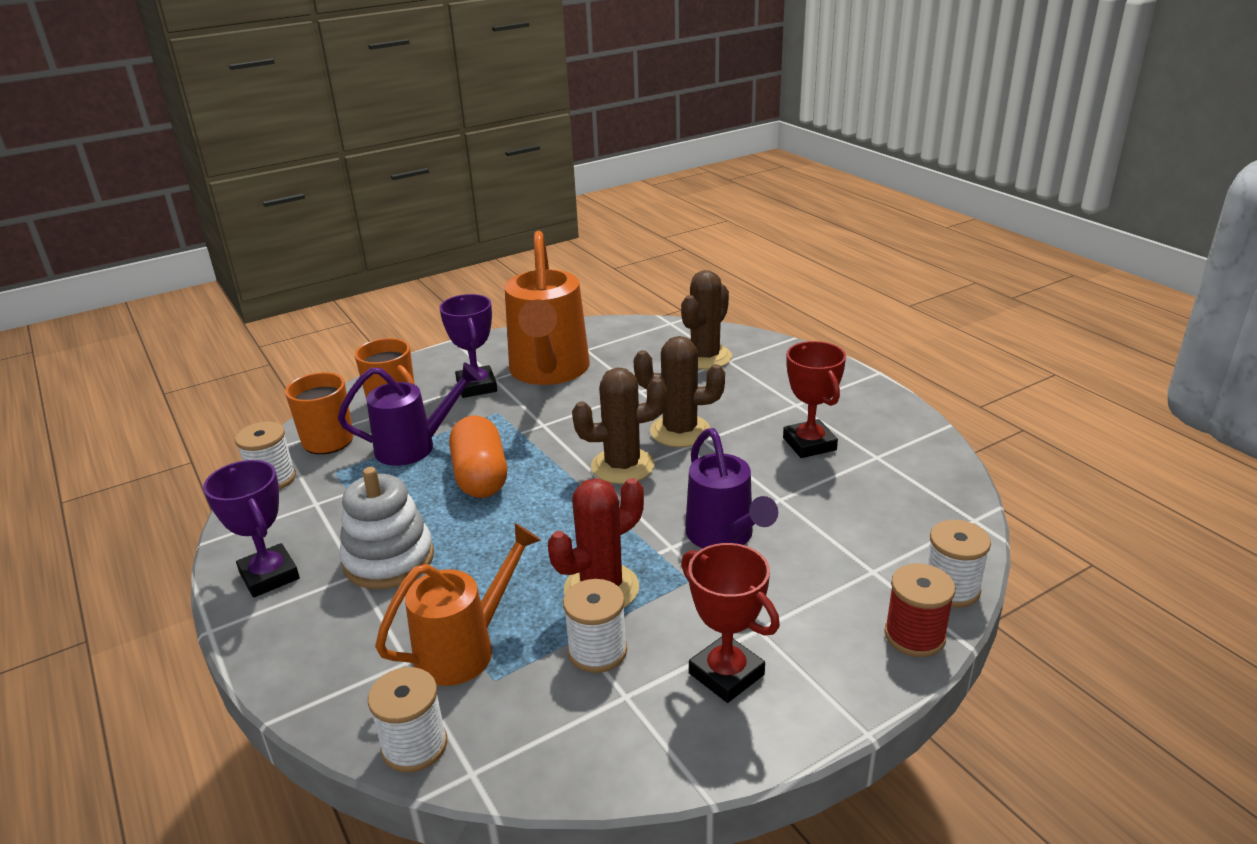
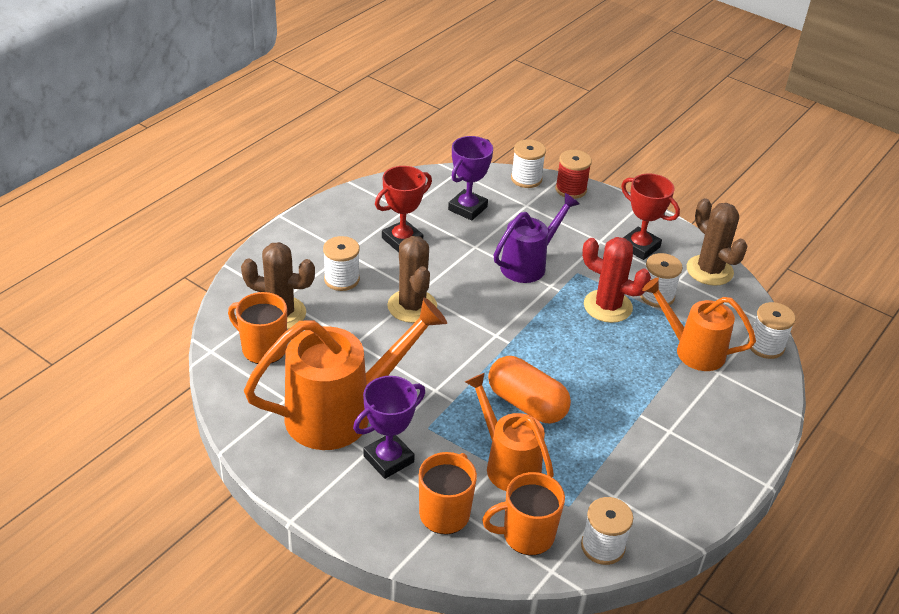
camera: 115 degrees left, 10 degrees up
purple trophy [203,460,300,598] -> purple trophy moved to [448,136,493,221]
purple watering can [338,363,482,466] -> orange watering can [465,373,554,491]
white stacking toy [339,467,434,589] -> none
orange capsule [449,416,507,498] -> orange capsule turned 75 degrees clockwise [488,356,571,424]
brown cactus [572,368,667,484] -> brown cactus moved to [687,198,748,286]
red trophy [681,543,780,703] -> red trophy turned 75 degrees counterclockwise [621,174,680,260]
none -> orange mug [228,292,287,364]
none -> white spool [323,236,360,291]

